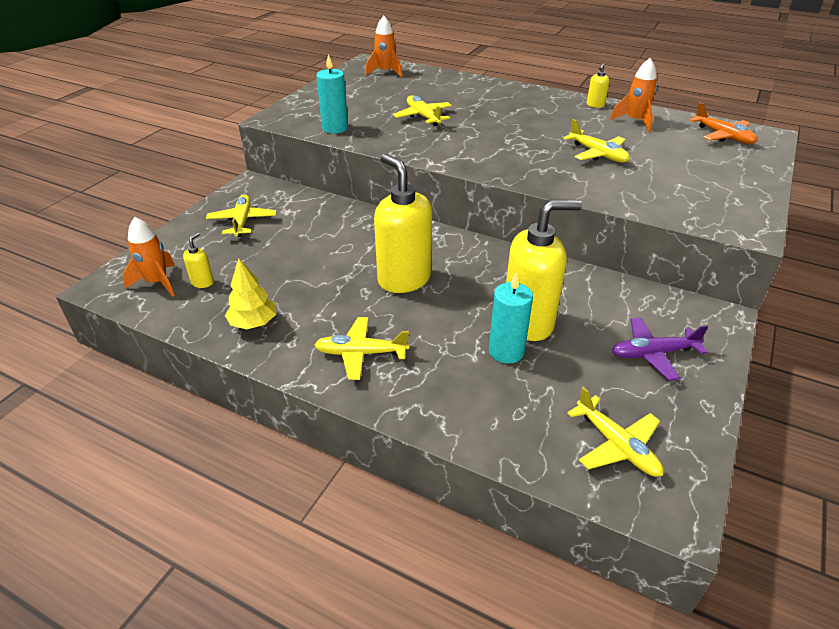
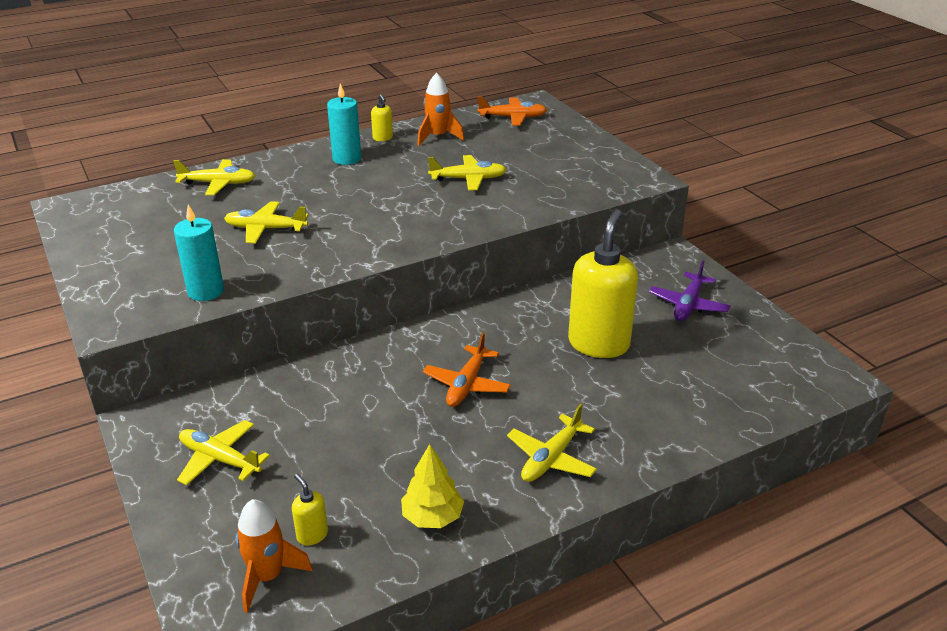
camera: 55 degrees left, 5 degrees down
orange rocket [365,16,403,78] -> none
yellow soap dispenser [374,154,432,293] -> orange plane [423,332,511,407]
turquoise candle [489,272,533,364] -> turquoise candle moved to [327,83,361,165]
yellow plane [567,387,664,477] -> yellow plane moved to [173,159,255,195]

